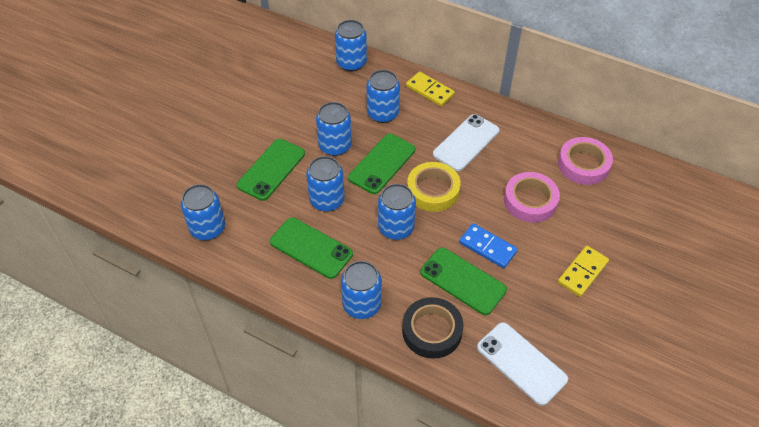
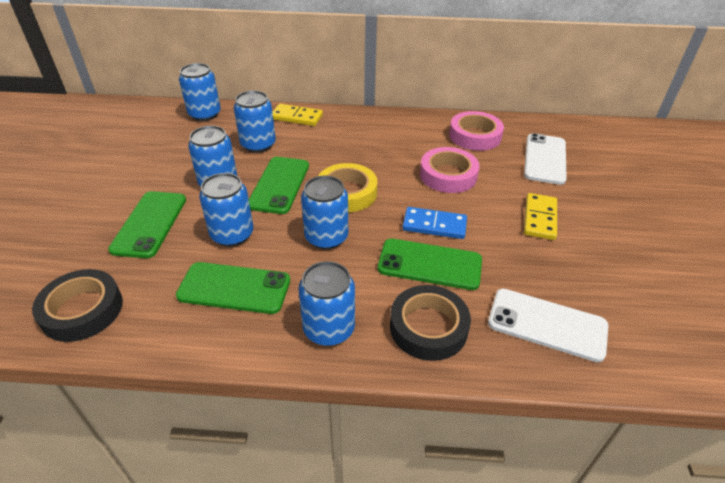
camera: 25 degrees left, 10 degrees down
blue can [181,184,225,240] -> black tape [32,269,123,342]
white phone [433,114,500,171] -> white phone moved to [524,133,567,185]

